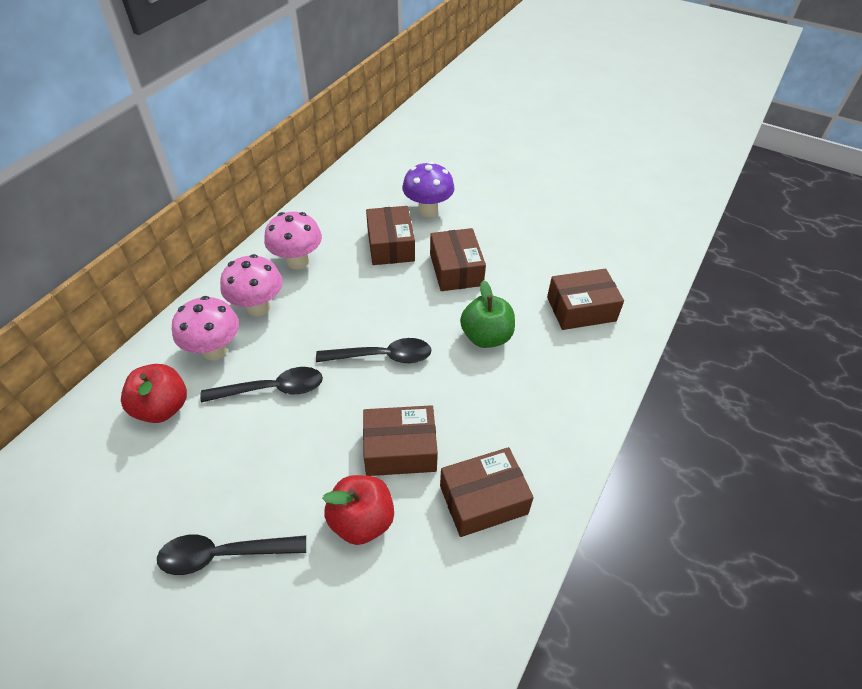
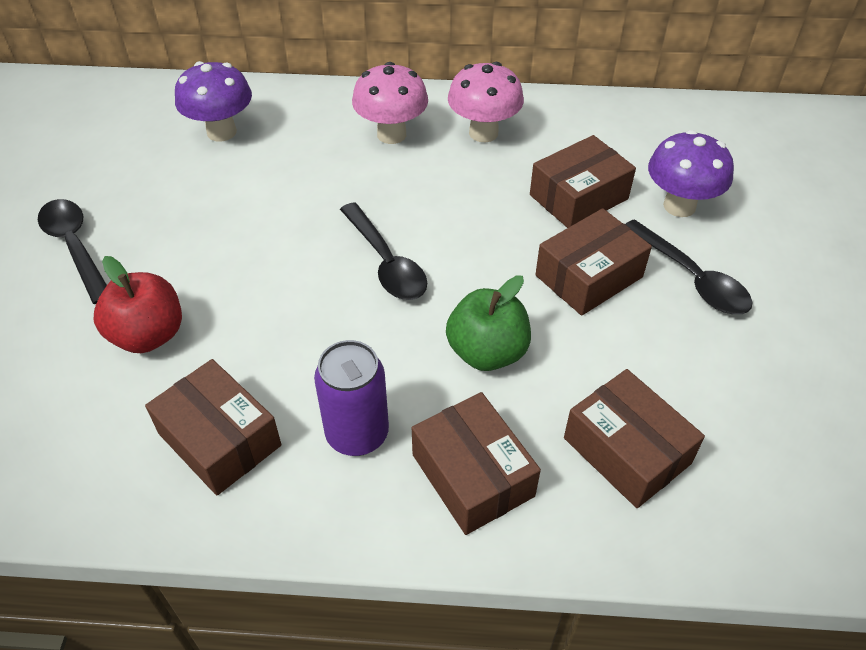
camera: 65 degrees right, 0 degrees up
red apple [121,364,187,423] -> purple mushroom [175,61,252,142]
pink mushroom [172,296,239,360] -> none
black spoon [200,367,323,403] -> black spoon moved to [625,219,753,314]
brown box [363,405,438,476] -> brown box moved to [412,392,541,535]
none -> purple can [314,340,389,456]

